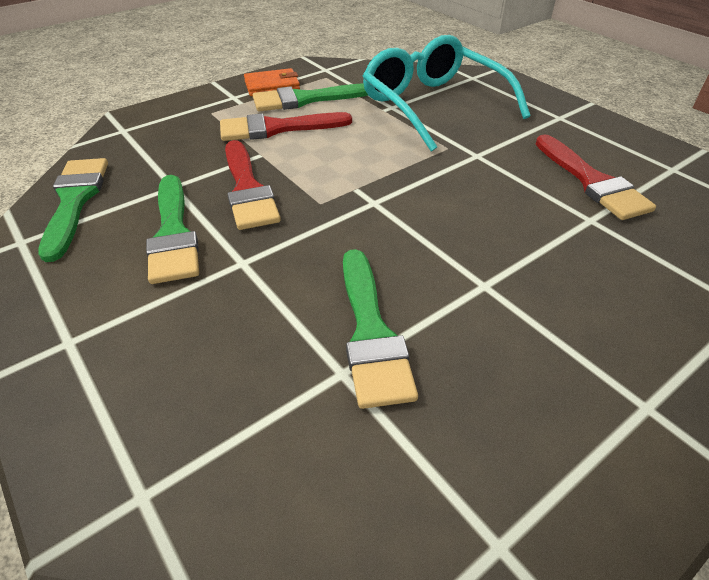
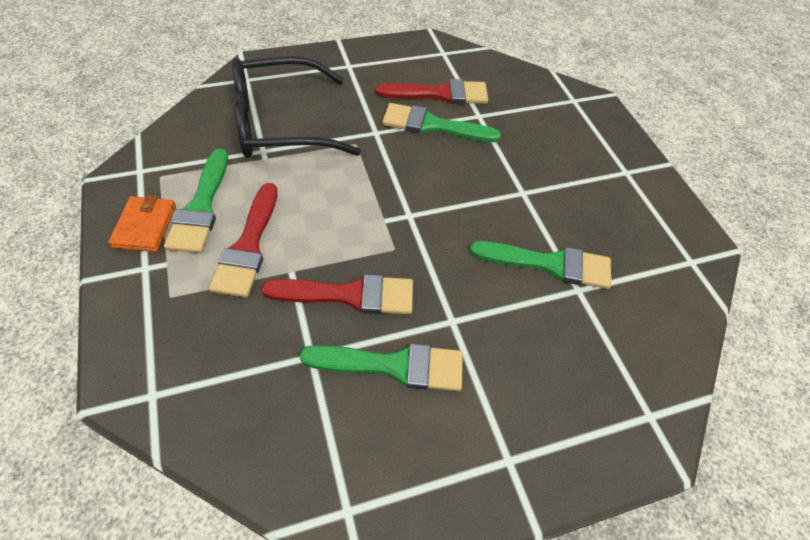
camera: 75 degrees left, 10 degrees up
green brush [38,158,108,262] -> green brush moved to [382,103,501,142]
turquoise glasses [363,35,530,152] -> black glasses [233,56,361,158]

